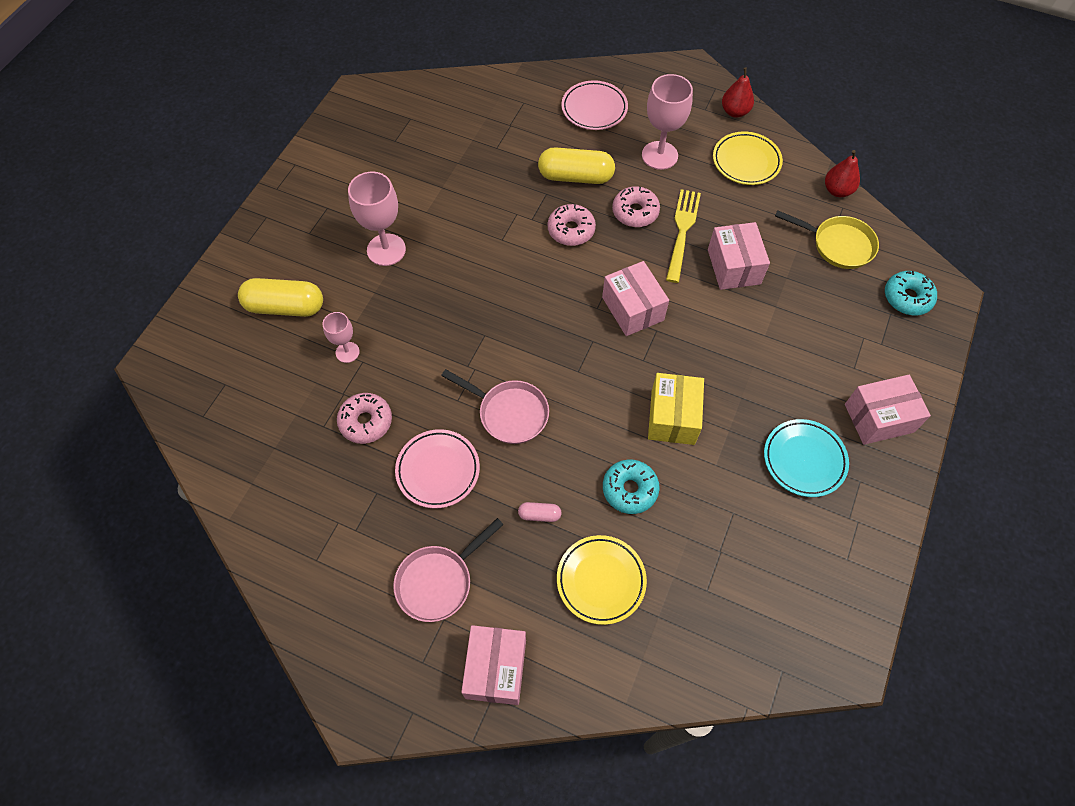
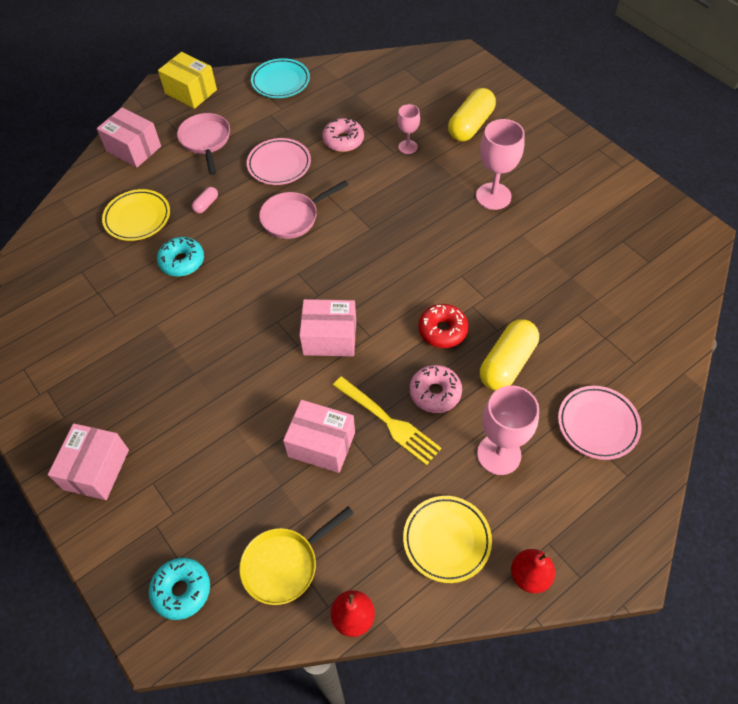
camera: 120 degrees right, 5 degrees down
pink donut [548,204,596,246] -> red donut [418,304,469,348]
yellow box [648,373,704,445] -> yellow box moved to [158,52,217,109]
turquoise plate [764,419,849,497] -> turquoise plate moved to [251,58,310,98]

